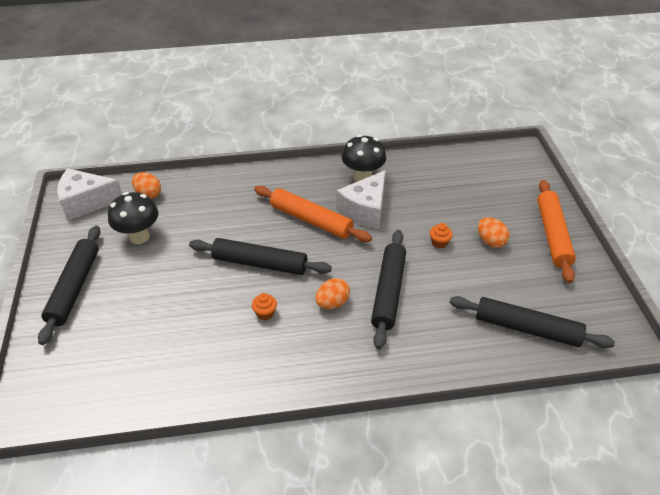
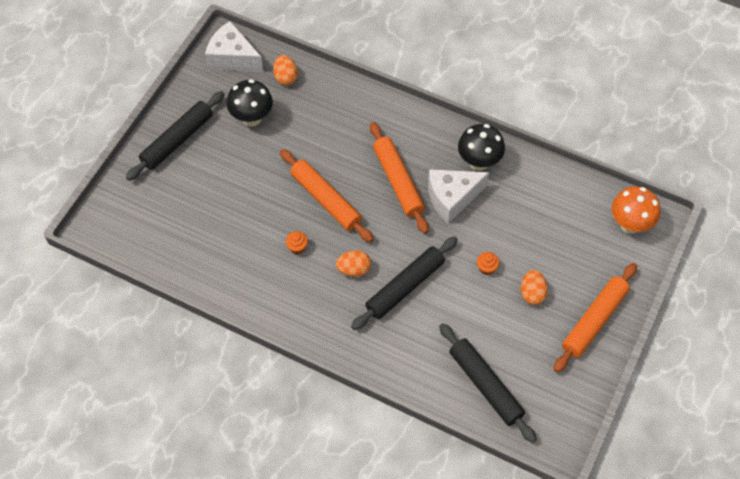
camera: 35 degrees right, 15 degrees up
black rolling pin [189,238,332,275] -> orange rolling pin [280,149,374,242]
none -> orange mushroom [611,186,661,234]

